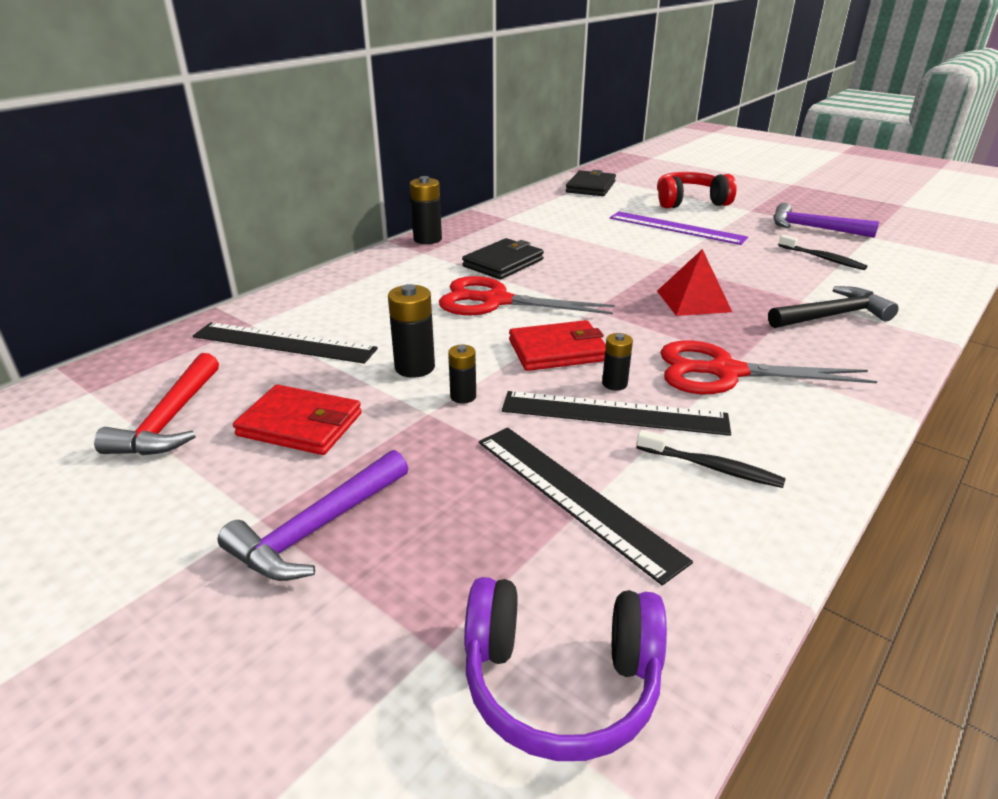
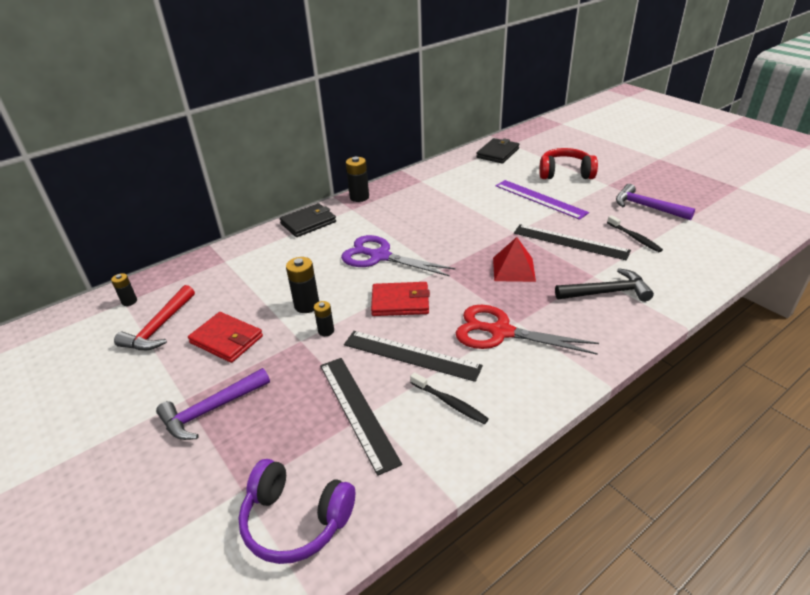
camera: 15 degrees right, 5 degrees up
black ruler [193,322,378,364] -> black ruler moved to [514,224,631,260]
red scissors [439,276,615,315] -> purple scissors [341,235,455,276]
black wallet [462,238,544,279] -> black wallet moved to [280,203,336,237]
black battery [602,333,633,390] -> black battery moved to [111,273,137,306]

